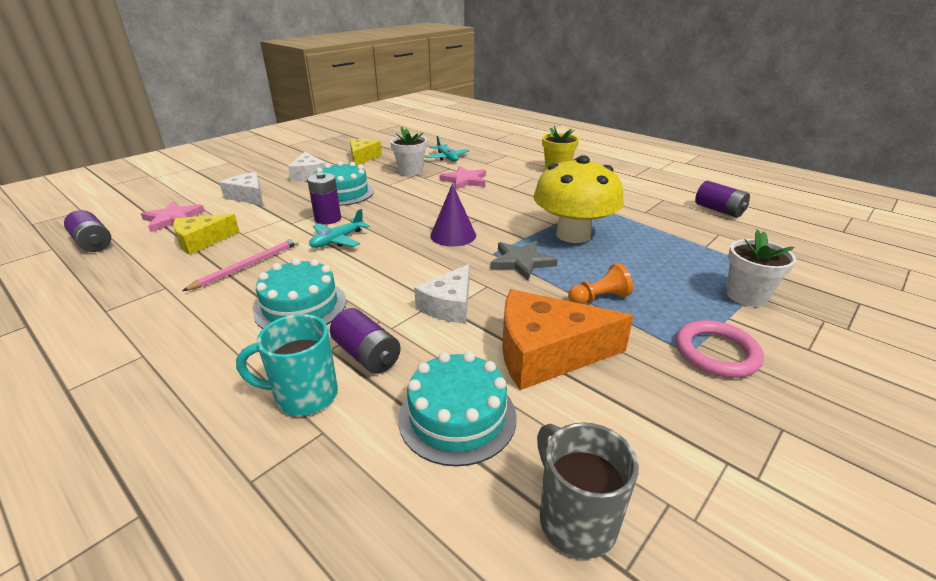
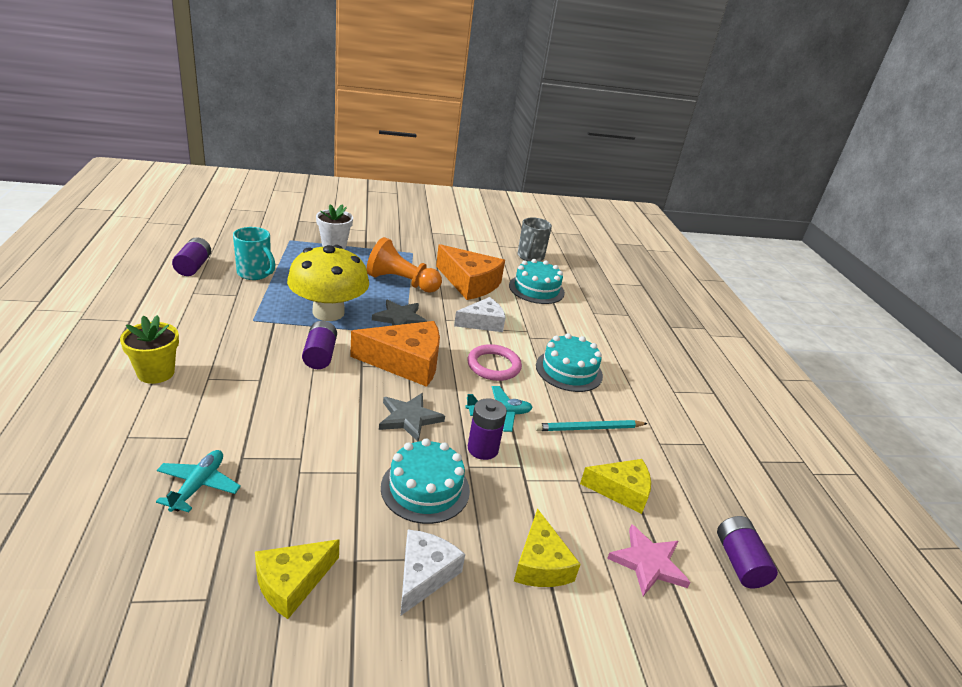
camera: 145 degrees left, 0 degrees up
pink pencil [182,238,299,291] -> turquoise pencil [535,420,648,431]
white cheese [219,172,263,205] -> yellow cheese [514,508,581,587]
turquoise mug [236,314,338,416] -> turquoise mug moved to [233,227,275,280]
purple battery [330,308,401,374] -> purple battery moved to [302,321,337,369]
white flower pot [390,127,427,176] -> none
purple cone [430,184,476,247] -> orange cheese [350,321,440,387]
pink star [439,166,486,190] -> none
orange pawn [568,263,633,304] -> orange pawn [367,237,442,293], size x1.78
pink ring [676,320,764,378] -> pink ring moved to [467,344,522,381]
none -> grey star [379,393,445,442]

